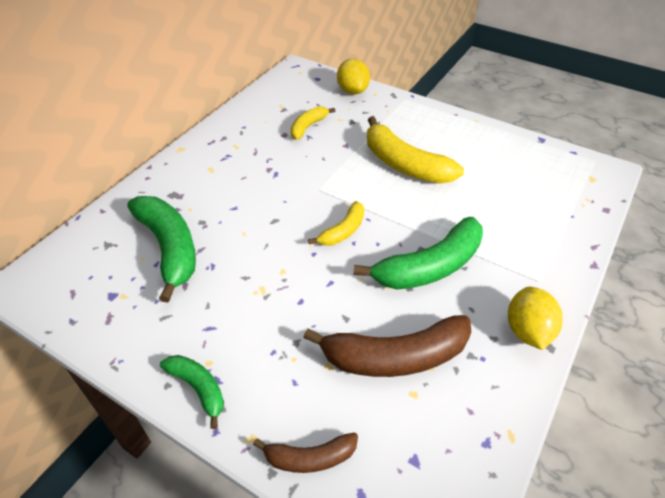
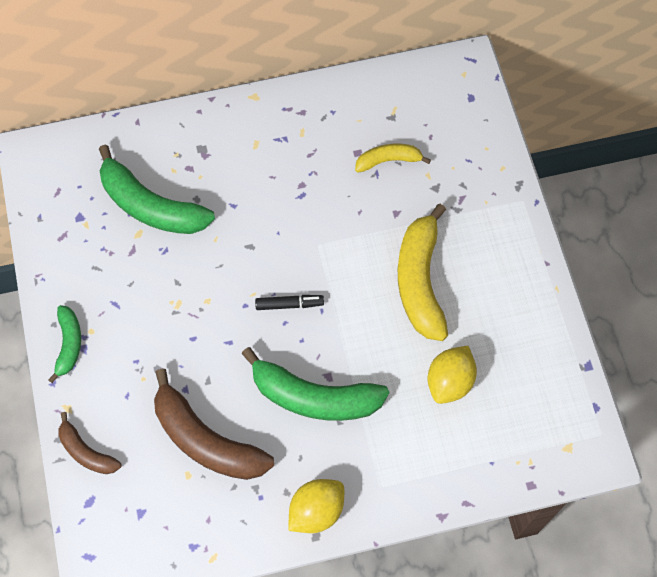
camera: 45 degrees right, 20 degrees up
green banana [127,196,196,302] -> green banana turned 105 degrees clockwise [99,145,215,234]
yellow banana [308,201,364,246] -> black marker [255,295,324,310]
yellow lemon [337,59,370,95] -> yellow lemon moved to [428,346,477,404]

